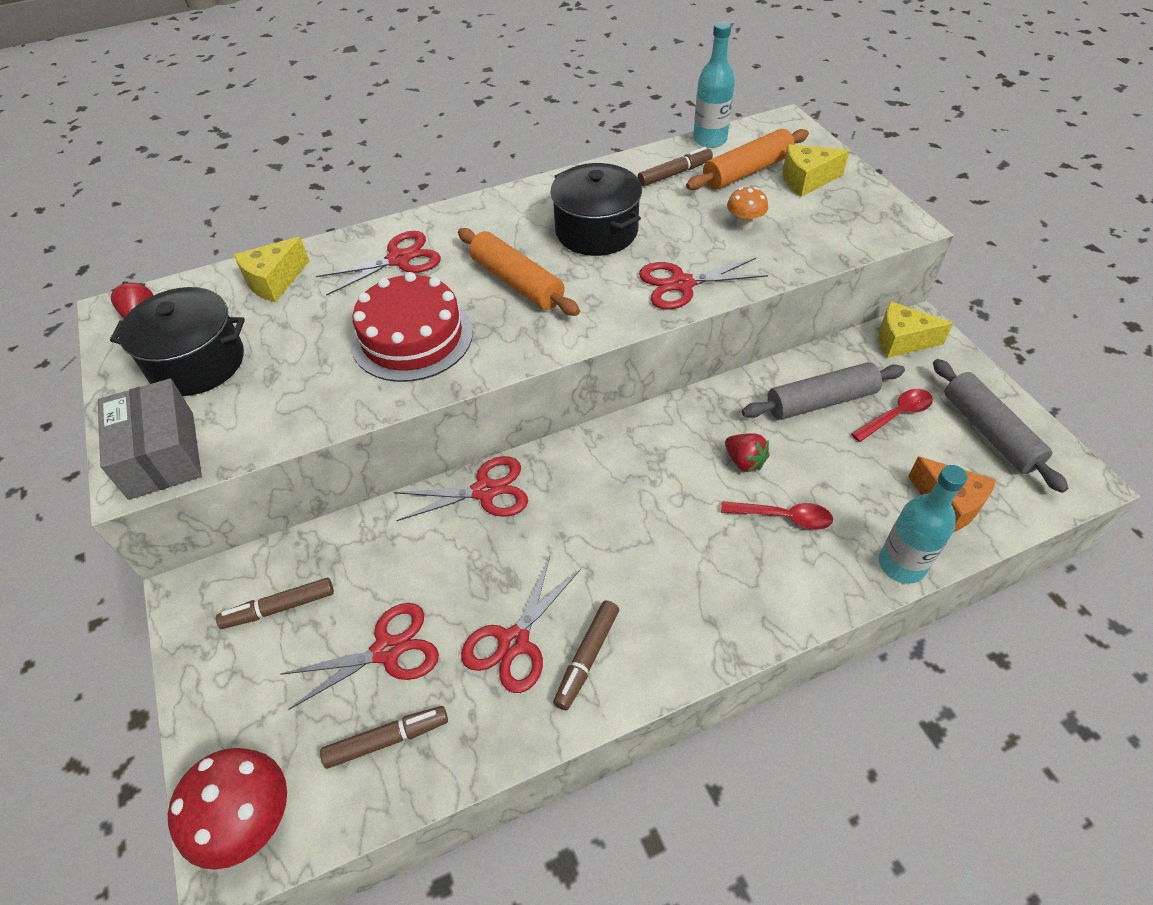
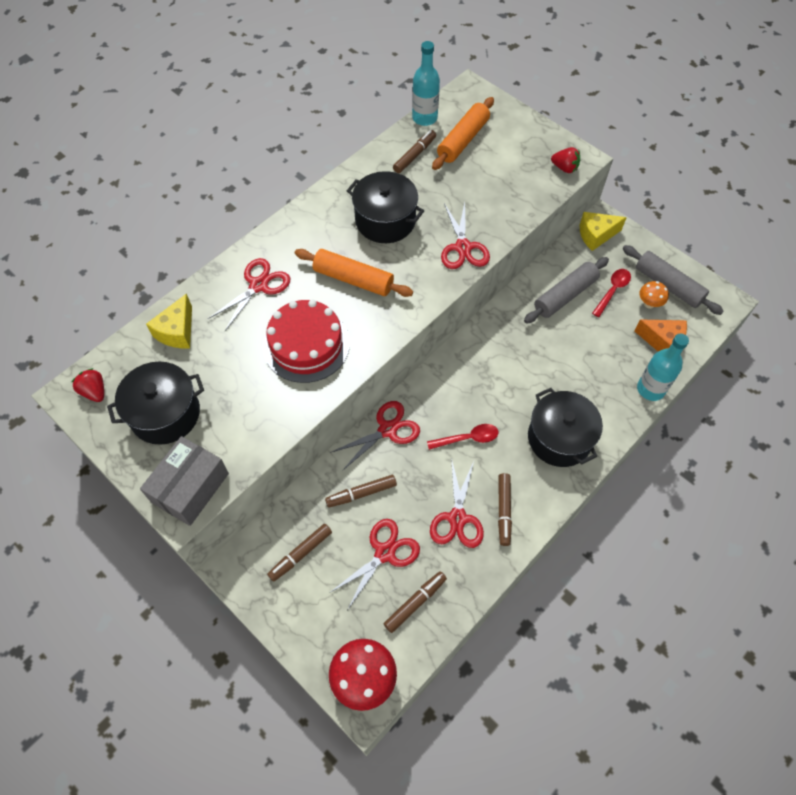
camera: 25 degrees left, 10 degrees up
grey box [98,378,202,500] -> grey box turned 75 degrees clockwise [140,436,229,526]
red scissors [639,258,768,309] -> red scissors turned 60 degrees counterclockwise [441,202,490,269]
red spoon [721,501,833,530] -> red spoon moved to [427,424,499,450]
red strawberry [725,433,769,473] -> red strawberry moved to [551,147,580,173]
orange mushroom [727,187,768,230] -> orange mushroom moved to [639,281,669,309]
yellow cheese [783,144,850,197] -> none
none -> brown marker [325,475,397,508]
none -> black pot [528,388,603,467]

